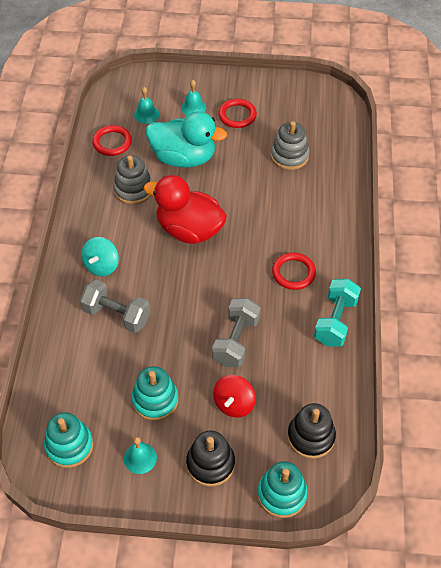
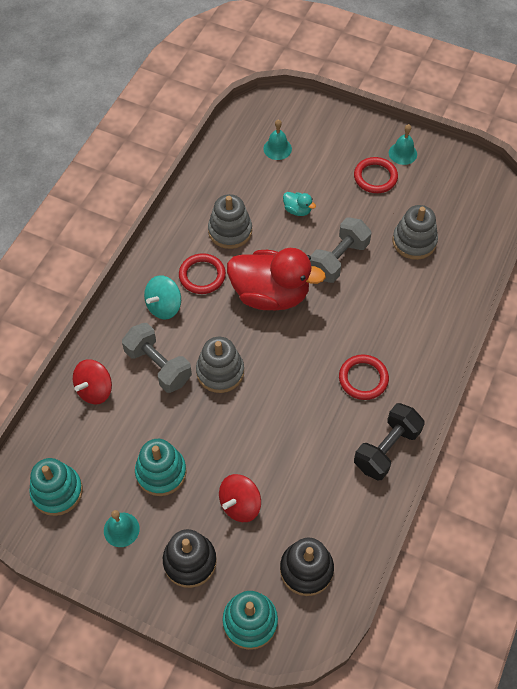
camera: 20 degrees right, 5 degrees up
red ring [92,125,132,156] -> red ring moved to [179,253,226,294]
red duck [144,175,227,244] -> red duck turned 150 degrees clockwise [227,248,326,311]
turquoise duck [146,111,227,168] -> turquoise duck [283,192,316,216], size x0.40
turquoise bell [181,80,206,115] -> turquoise bell moved to [389,124,417,165]
grey dumbbell [212,298,261,367] -> grey dumbbell moved to [310,217,371,283]
turquoise dumbbell [314,279,361,346] -> black dumbbell [354,403,425,480]
none -> red spinning top [73,359,112,404]
none -> grey stacking toy [196,337,244,393]

